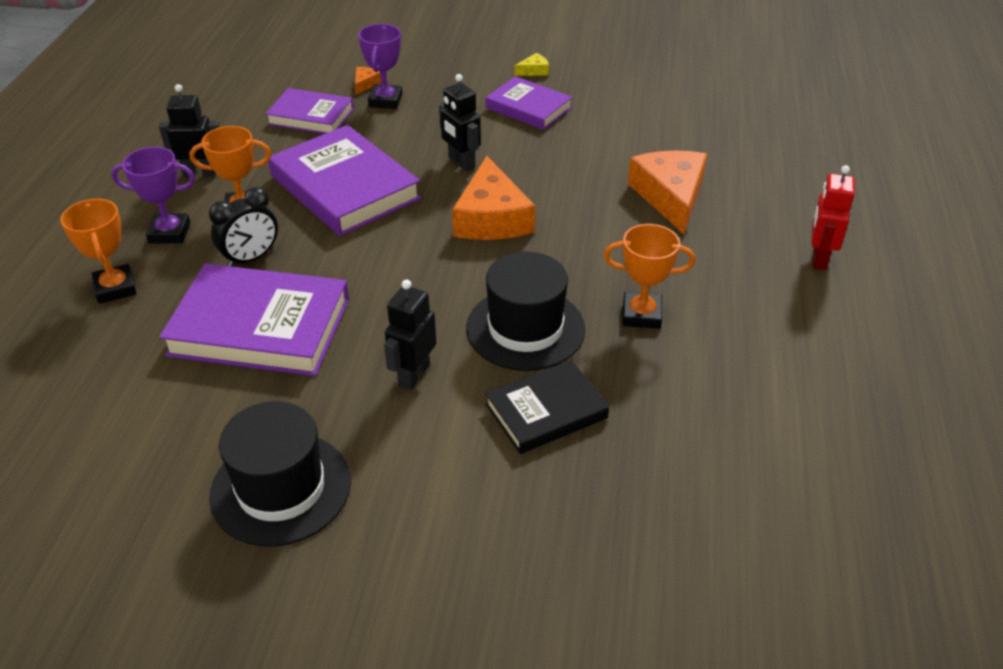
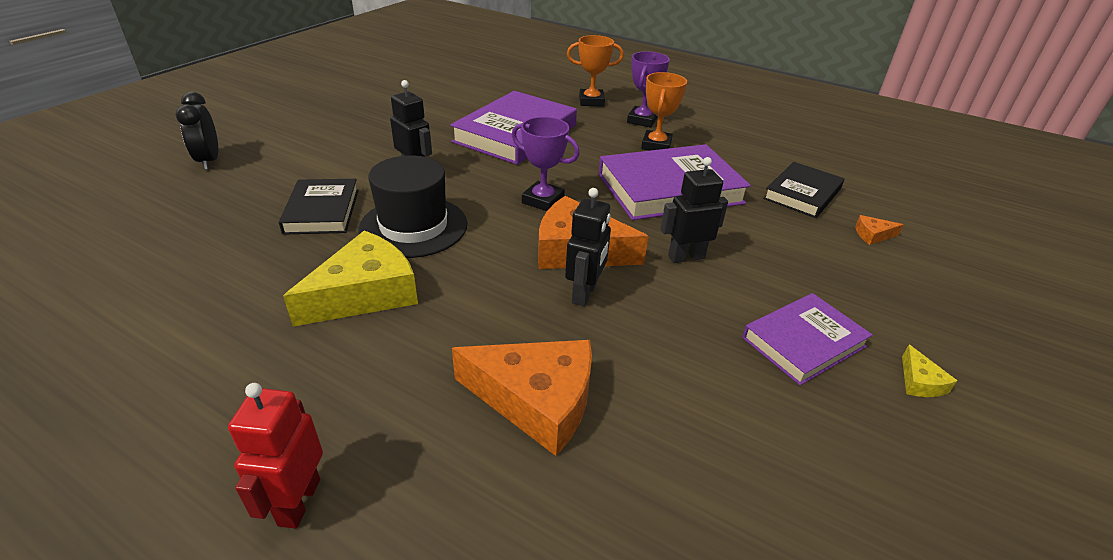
camera: 110 degrees right, 5 degrees down
black robot [159,84,219,177] -> black robot moved to [565,188,611,306]
black clock [209,187,278,267] -> black clock moved to [176,92,218,170]
black hat [209,401,351,547] -> none
purple book [266,88,354,134] -> black book [763,162,844,218]
orange cheese [355,67,381,95] -> orange cheese turned 135 degrees clockwise [855,215,904,245]
purple trophy [358,24,403,109] -> purple trophy moved to [512,117,580,211]
orange trophy [604,224,695,329] -> yellow cheese [283,231,418,327]
red robot [812,165,855,270] -> red robot turned 120 degrees counterclockwise [228,383,323,529]

